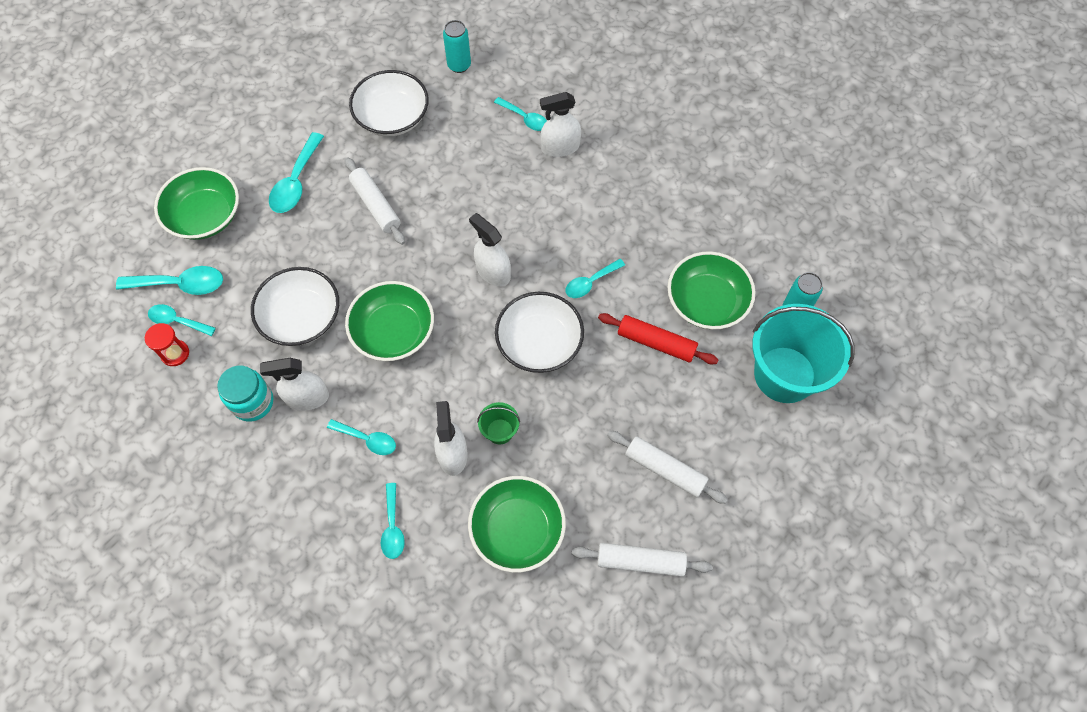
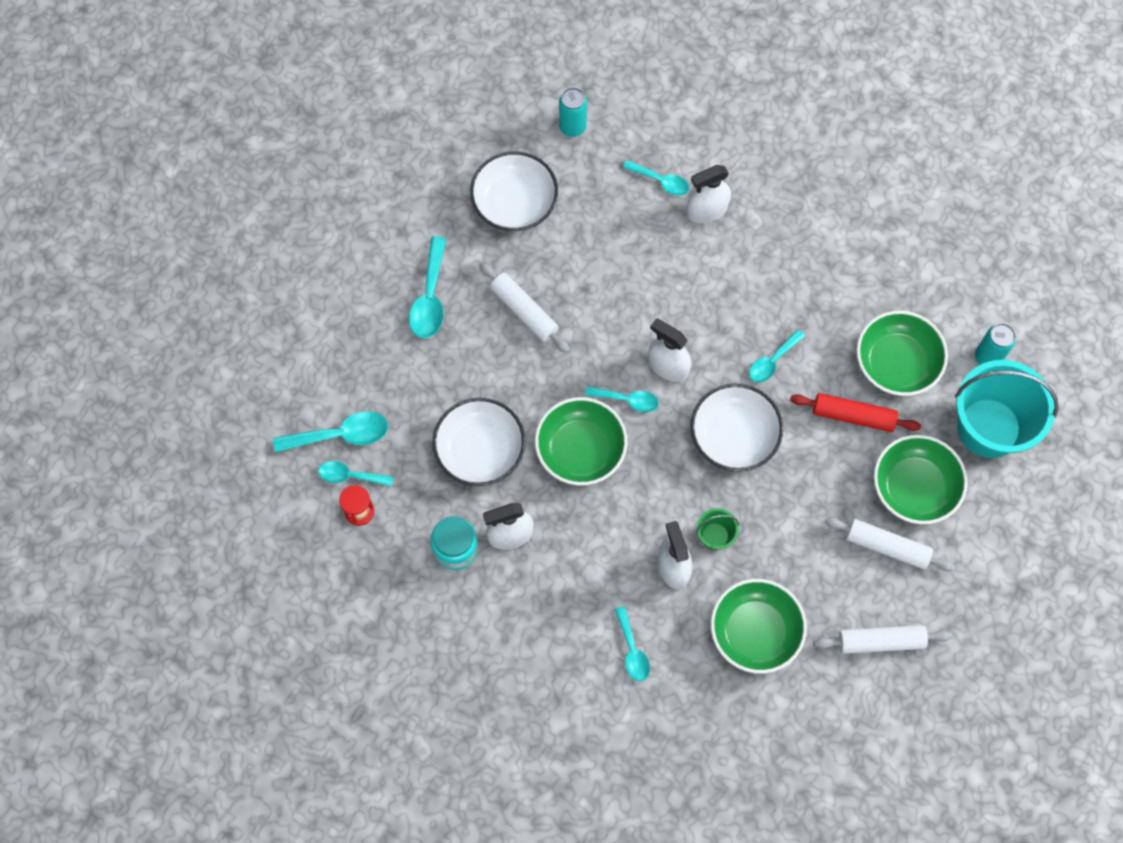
camera: 10 degrees left, 5 degrees up
green bowl [154,167,239,240] -> green bowl moved to [874,435,968,524]
turquoise spoon [327,419,396,455] -> turquoise spoon moved to [585,386,659,412]

